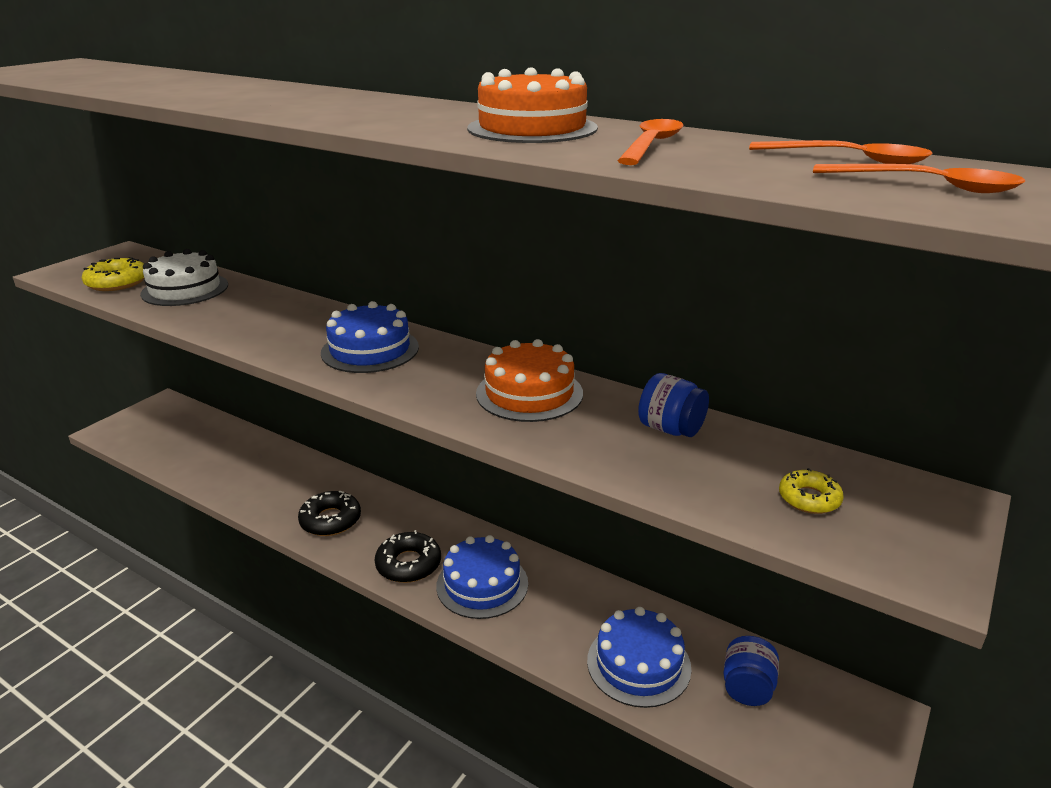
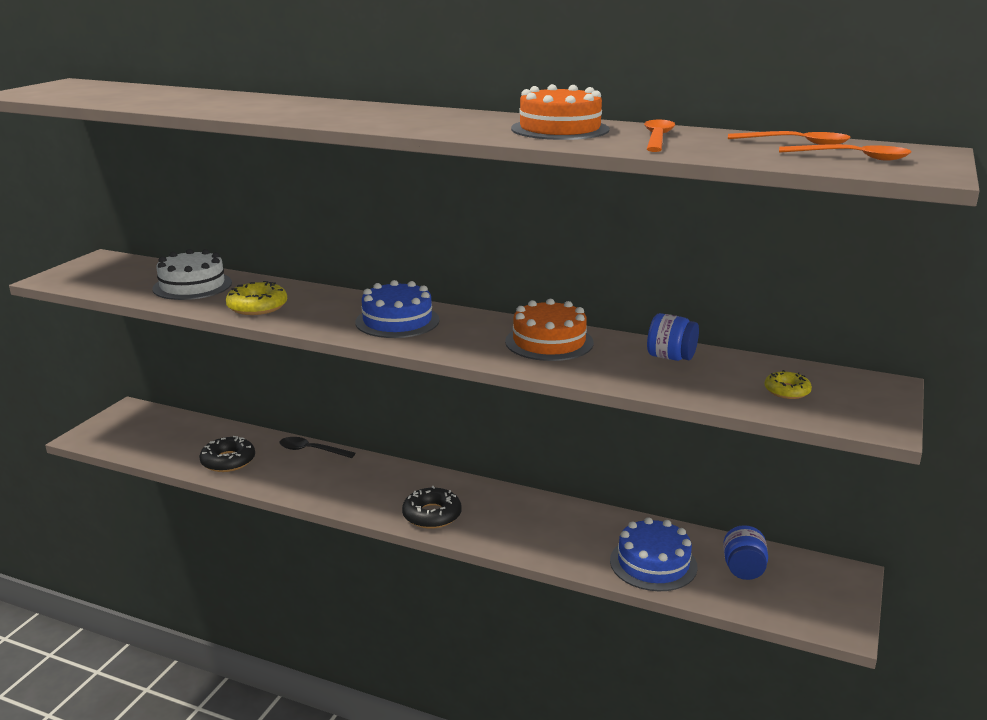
camera: 10 degrees left, 5 degrees down
yellow donut [82,257,144,291] -> yellow donut moved to [226,281,287,315]
black donut [298,491,361,536] -> black donut moved to [199,436,255,472]
blue cake [436,535,528,619] -> none
none -> black spoon [280,437,355,458]

